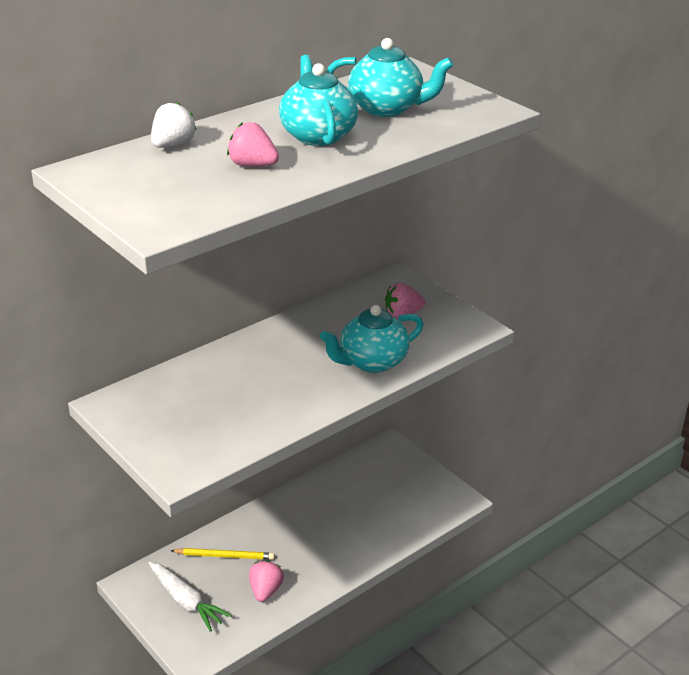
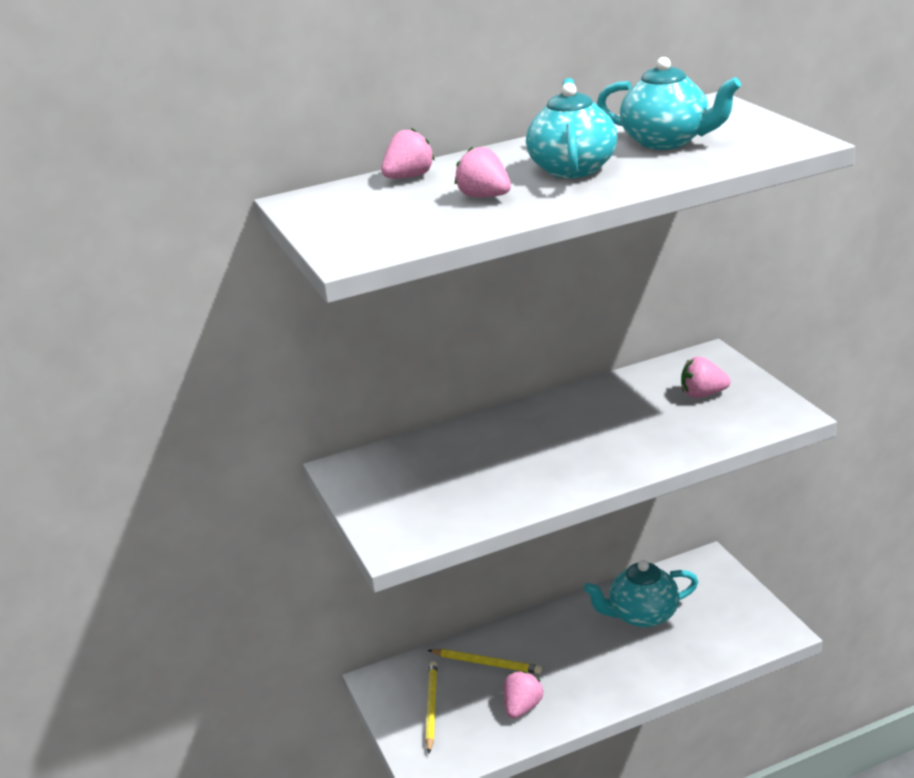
camera: 20 degrees right, 5 degrees down
white carrot [148,561,232,632] -> yellow pencil [426,661,437,753]
white strawberry [151,102,197,148] -> pink strawberry [381,128,435,178]
turquoise teapot [320,305,424,373] -> turquoise teapot moved to [584,560,699,628]

